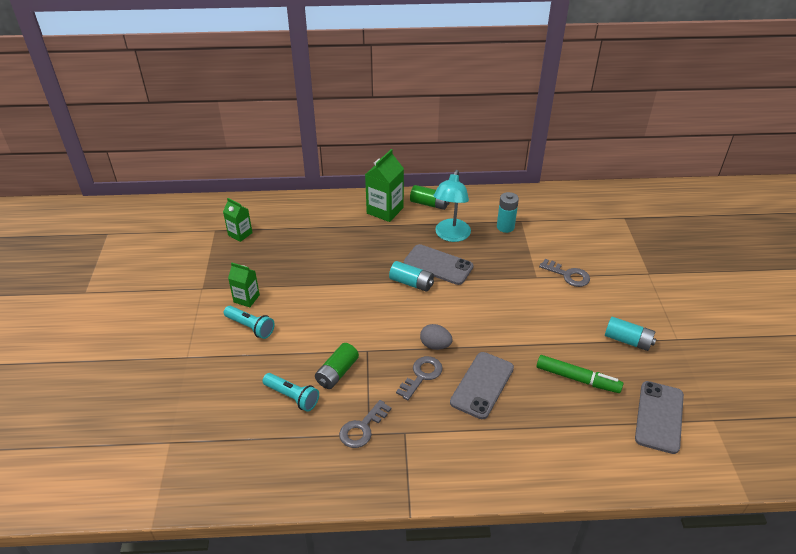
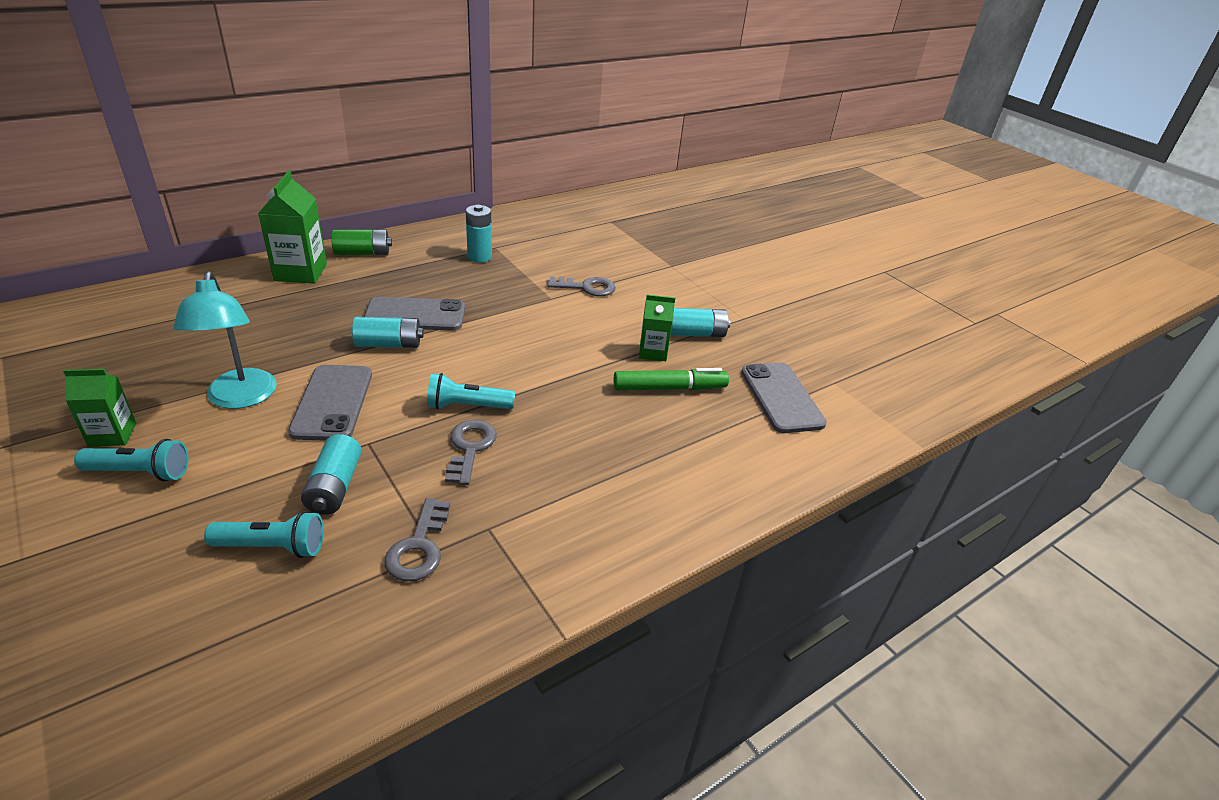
camera: 35 degrees left, 5 degrees down
green carton [223,198,253,242] -> green carton moved to [639,295,675,361]
green battery [315,343,359,389] -> turquoise battery [301,434,362,515]
grey egg [420,324,453,350] -> turquoise flashlight [427,373,515,409]
turquoise lamp [433,170,471,242] -> turquoise lamp moved to [174,271,277,409]
grey phone [450,352,514,419] -> grey phone moved to [288,365,372,441]

